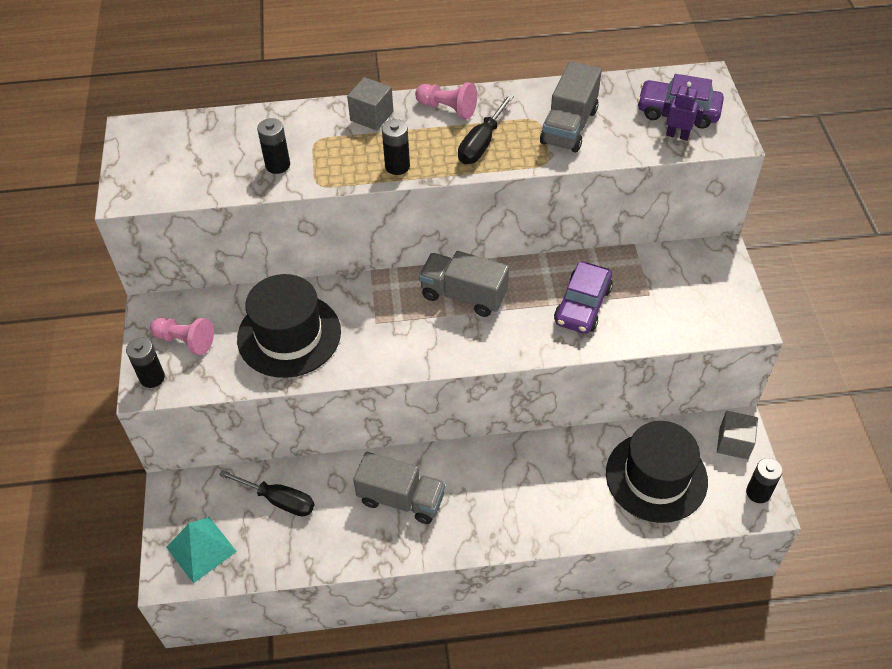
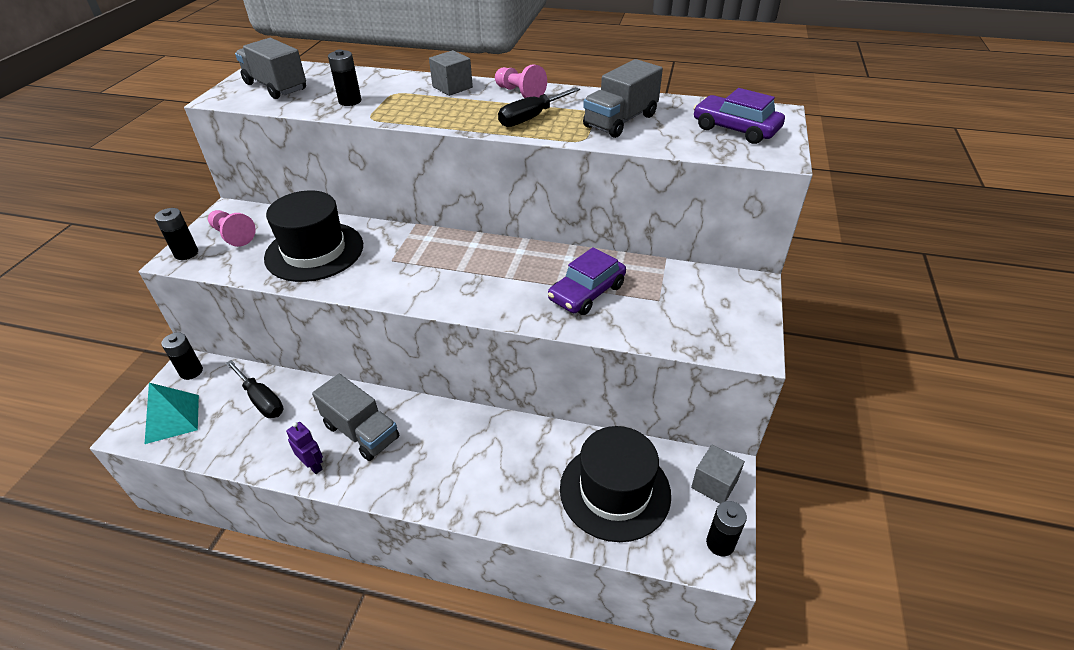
camera: 20 degrees right, 10 degrees down
black battery [382,119,410,175] -> black battery moved to [161,332,203,380]
grey truck [419,251,509,317] -> grey truck moved to [235,38,306,99]
purple robot [662,82,705,141] -> purple robot moved to [286,422,323,474]

